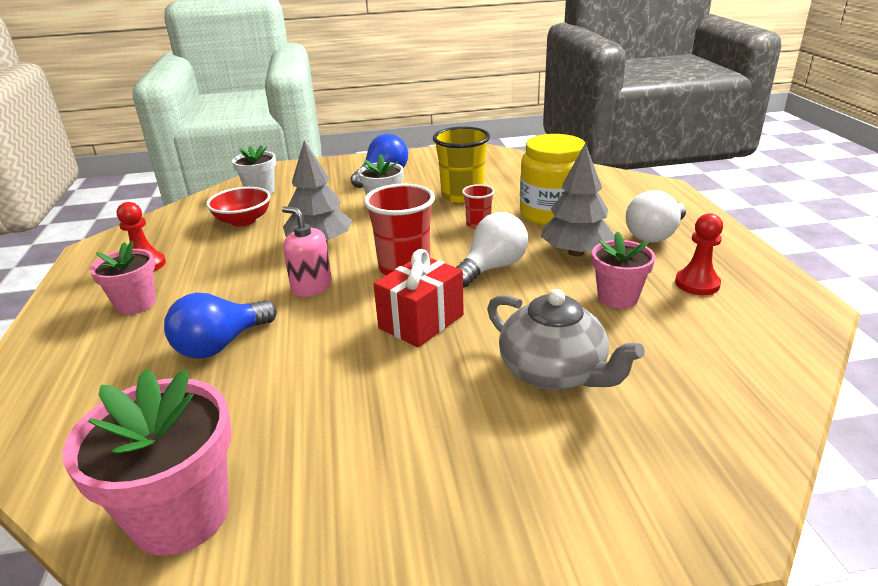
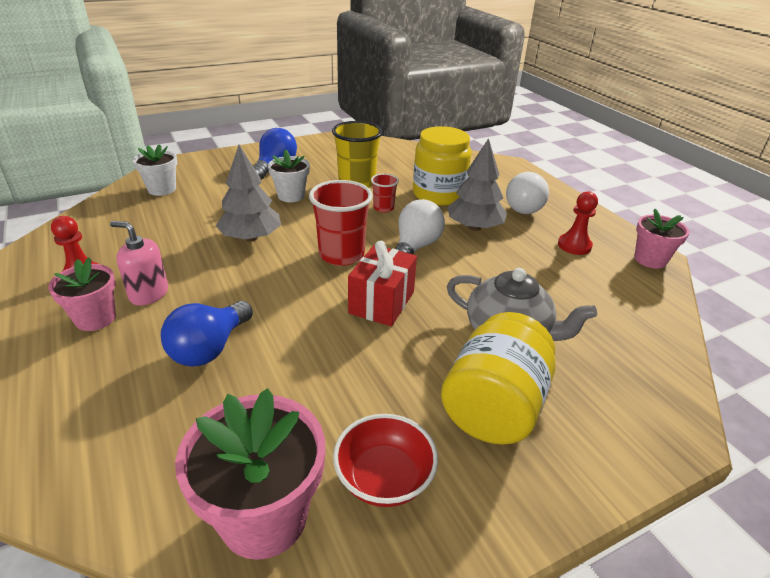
camera: 20 degrees left, 5 degrees up
red bowl [206,187,271,227] -> red bowl moved to [333,414,438,507]
pink soap dispenser [282,207,332,297] -> pink soap dispenser moved to [110,221,168,306]
pink flower pot [592,231,656,309] -> pink flower pot moved to [634,209,689,269]
none -> yellow jar [441,312,555,444]

